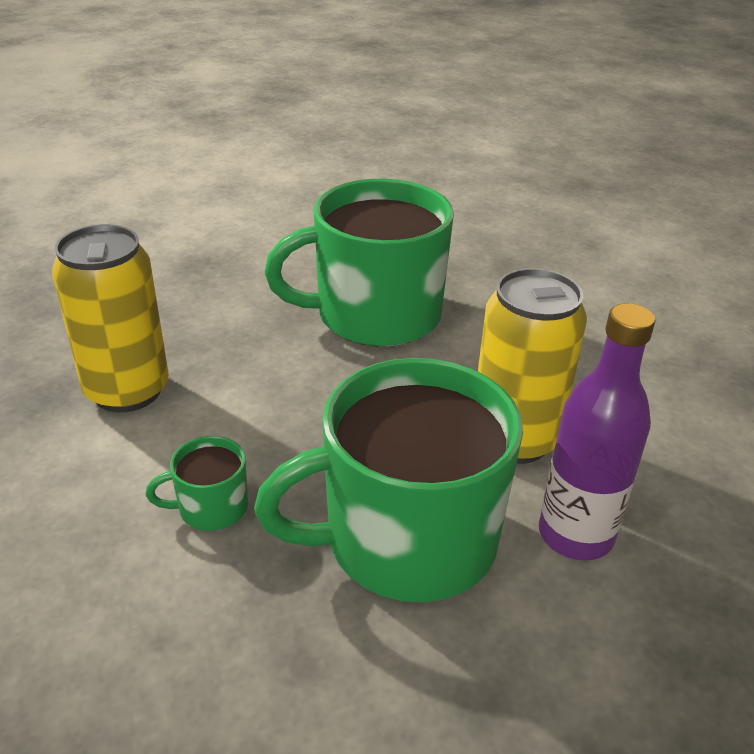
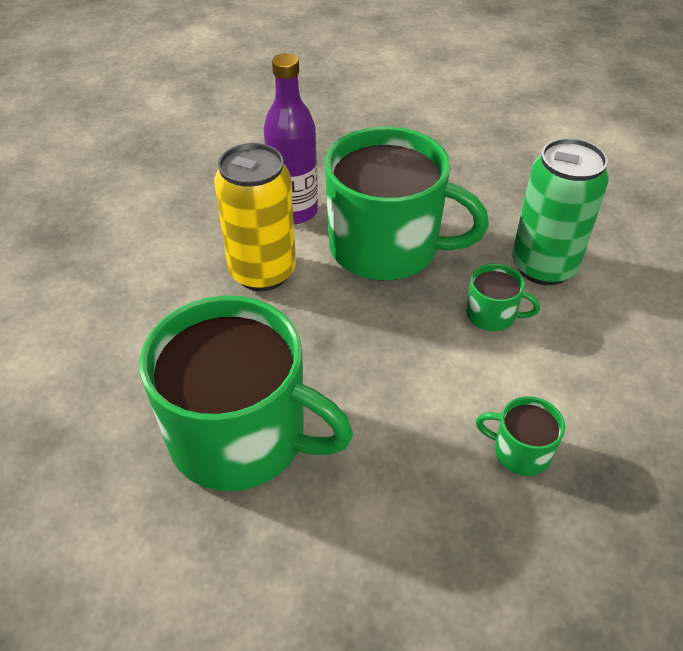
camera: 145 degrees left, 10 degrees up
yellow can [52,224,169,412] -> green mug [476,396,565,476]
none -> green can [512,138,609,285]

